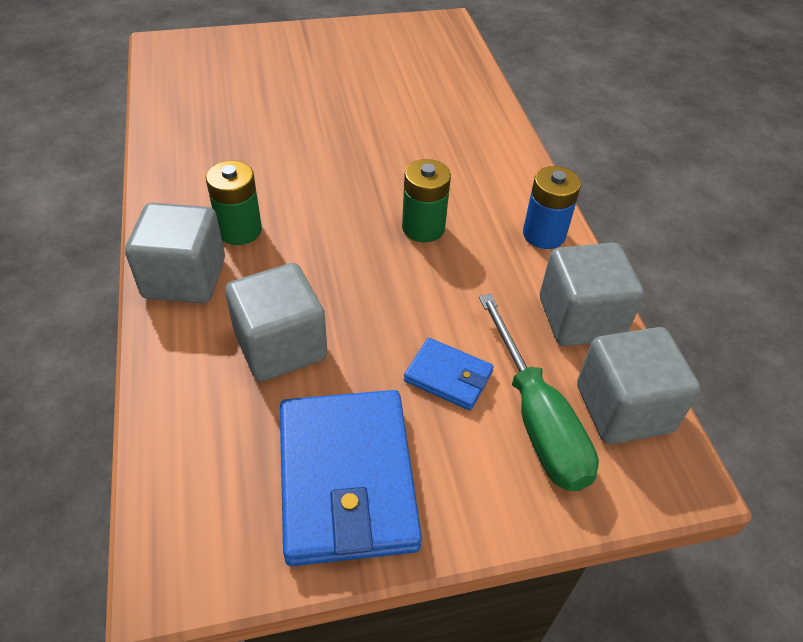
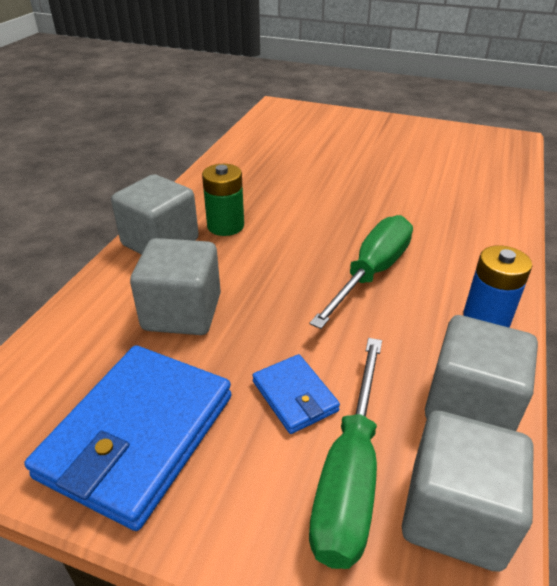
camera: 35 degrees right, 10 degrees down
green battery [402,159,451,242] -> green screwdriver [309,215,413,329]

